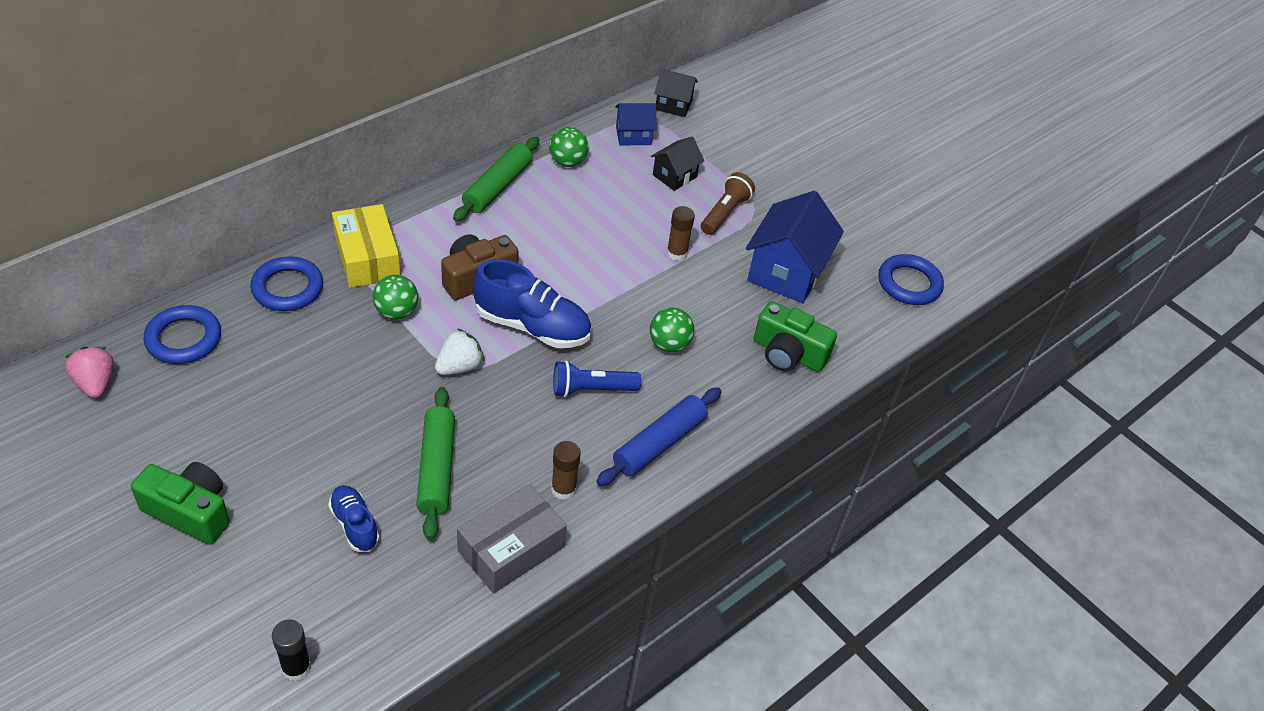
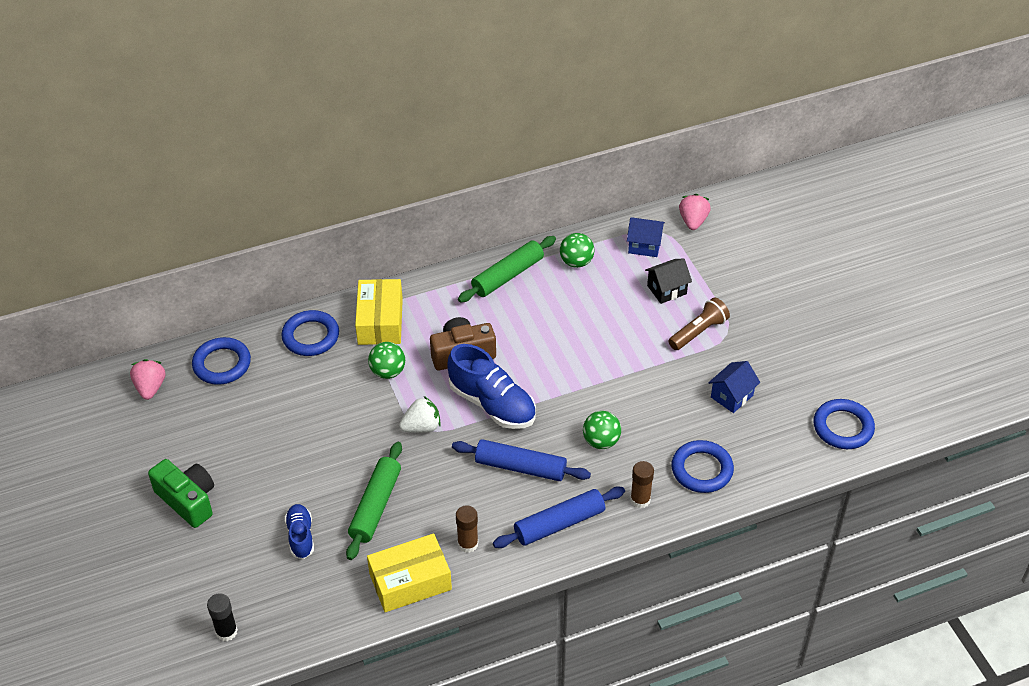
camera: 25 degrees right, 0 degrees up
grey box [457,484,567,594] -> yellow box [367,534,452,612]
blue flashlight [553,361,641,397] -> blue rolling pin [452,439,591,481]
black house [654,69,698,117] -> pink strawberry [679,194,711,230]
brown glue stick [667,206,695,261] -> brown glue stick moved to [630,461,654,508]
blue house [746,191,844,303] -> blue house [708,361,760,413], size x0.54
green camera [754,301,837,372] -> blue ring [671,440,734,493]

